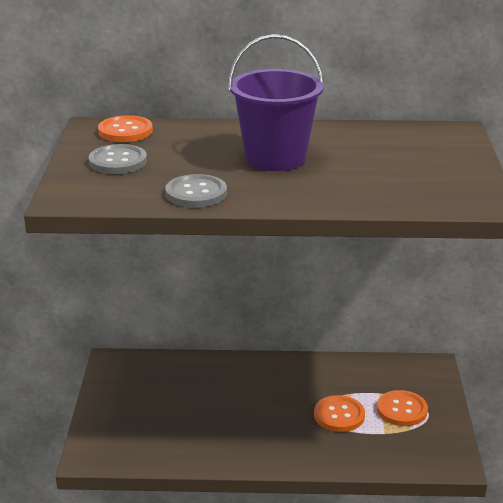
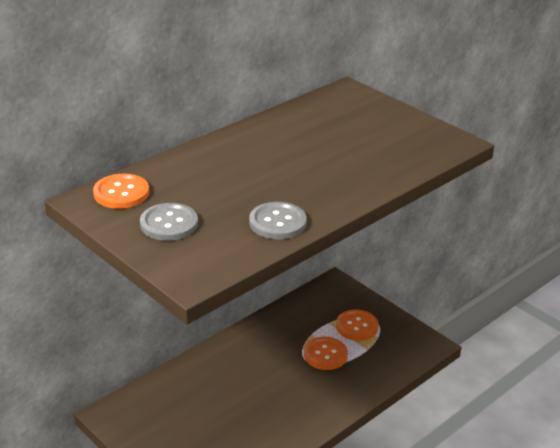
camera: 45 degrees left, 5 degrees up
purple bucket [228,34,325,171] -> none

